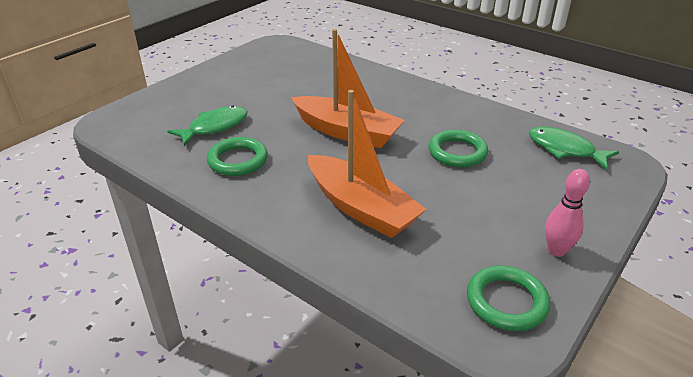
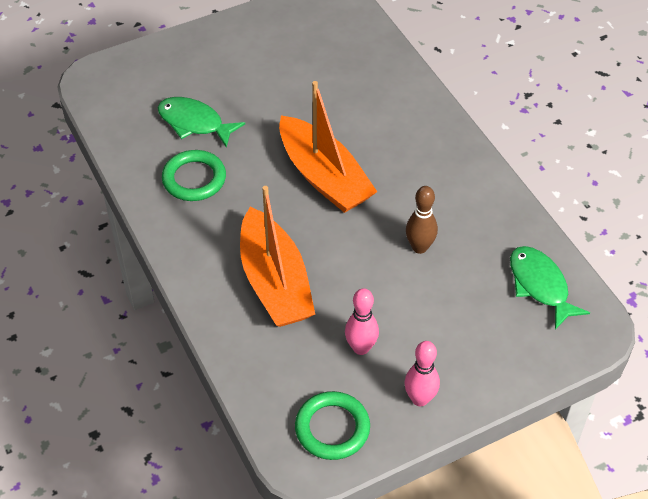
camera: 25 degrees right, 15 degrees up
green fish [167,106,248,146] -> green fish turned 135 degrees counterclockwise [158,97,245,148]
green ring [429,130,488,167] -> brown bowling pin [406,186,438,254]
none -> pink bowling pin [345,288,379,355]

